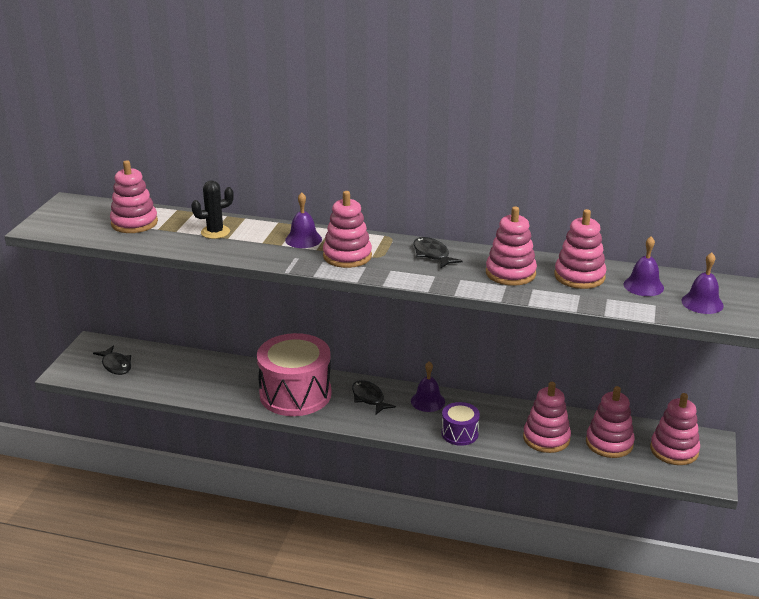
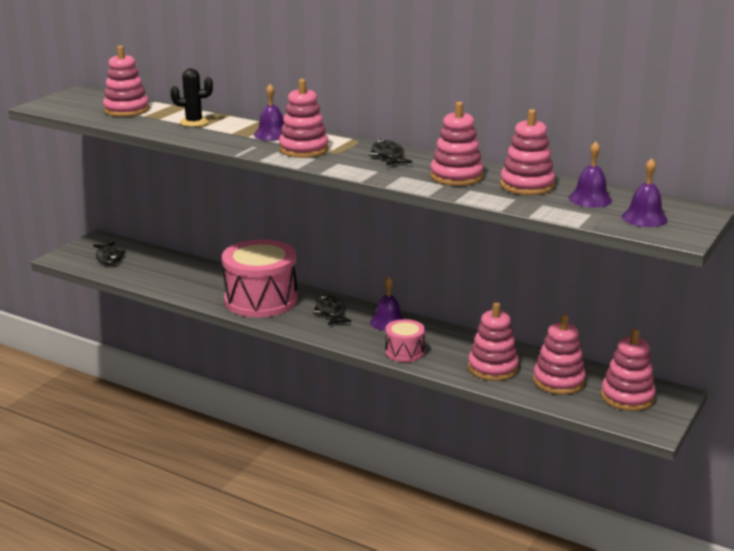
camera: 15 degrees right, 5 degrees down
purple drum [441,402,480,446] -> pink drum [385,319,425,362]

